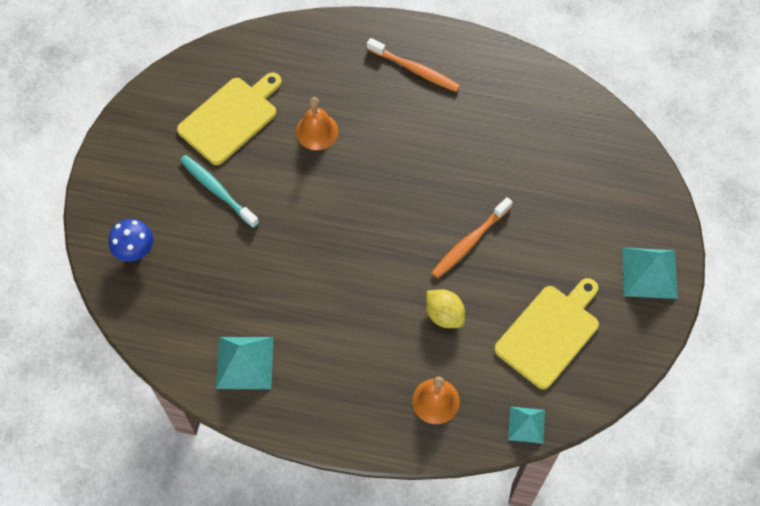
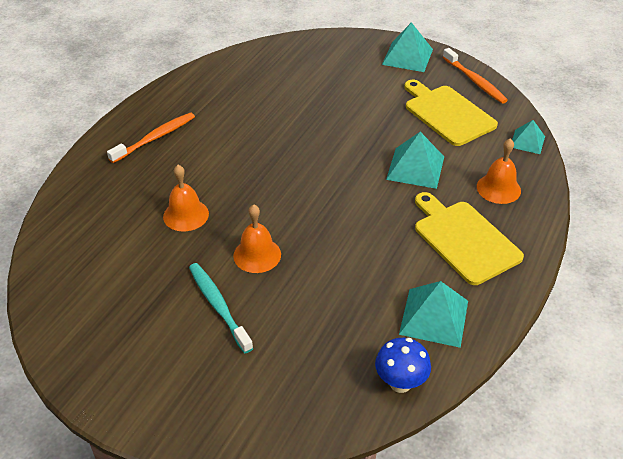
camera: 75 degrees left, 20 degrees down
blue mushroom [109,219,153,262] -> blue mushroom moved to [375,338,431,393]
yellow cutting board [177,73,282,165] -> yellow cutting board moved to [415,192,524,285]
turquoise toothbrush [180,155,259,228] -> turquoise toothbrush turned 90 degrees clockwise [189,263,253,353]
yellow lemon [426,289,465,328] -> turquoise pyramid [386,132,444,189]
orange toothbrush [431,197,513,278] -> orange toothbrush moved to [443,48,508,104]
none -> orange bell [233,204,281,273]

